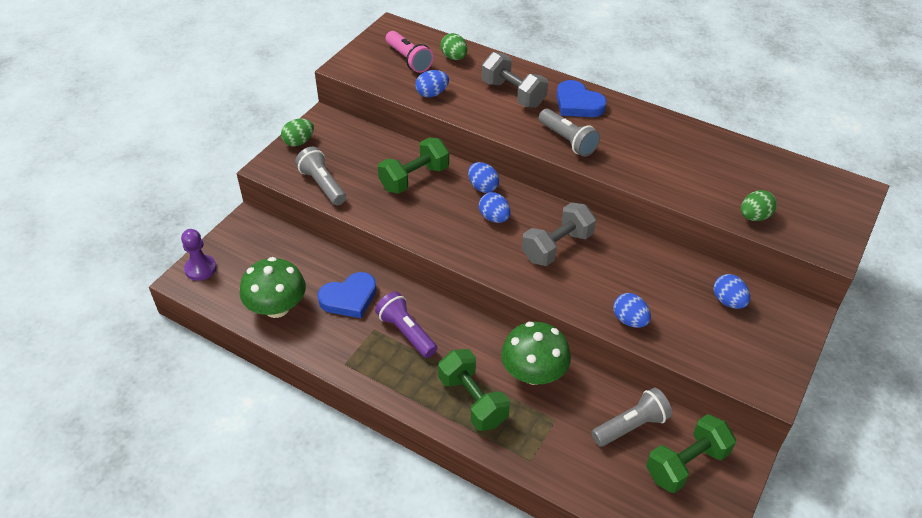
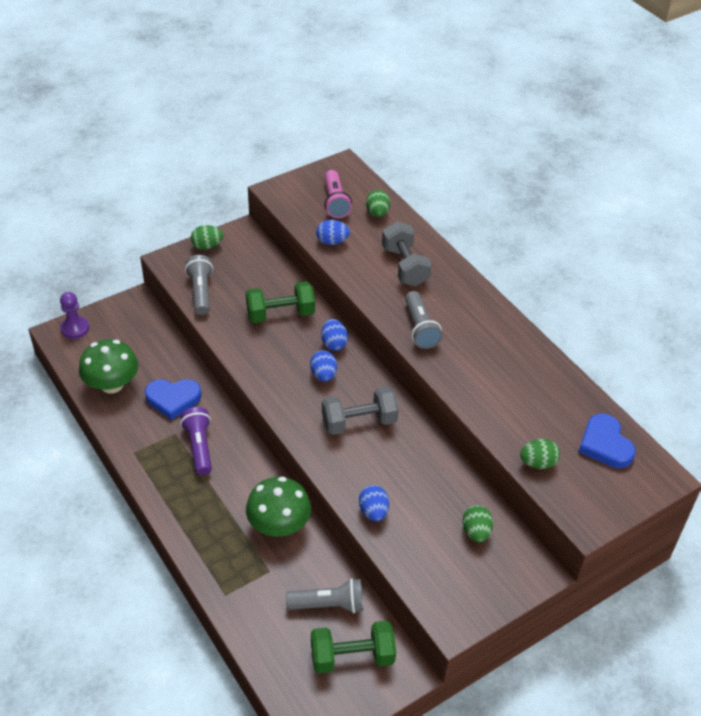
camera: 25 degrees right, 0 degrees up
green dumbbell [438,349,510,431] -> none
blue heart [556,80,607,117] -> blue heart moved to [579,413,636,468]
blue egg [713,274,750,309] -> green egg [462,505,493,542]

